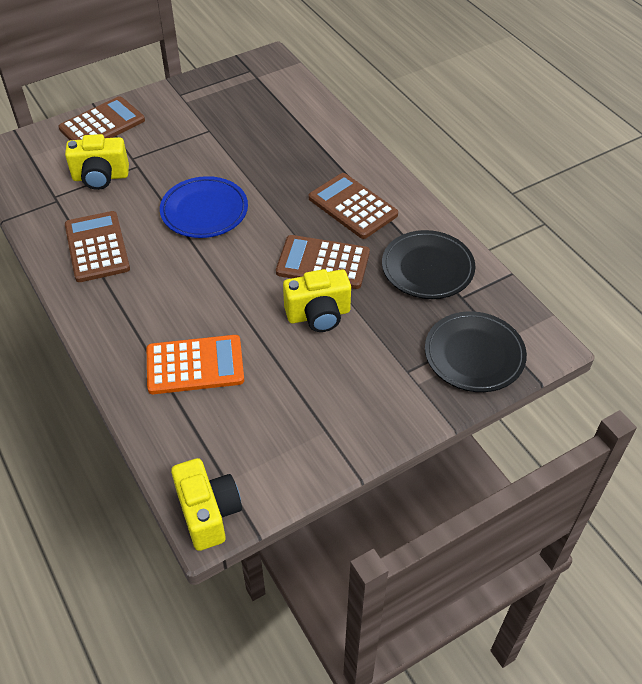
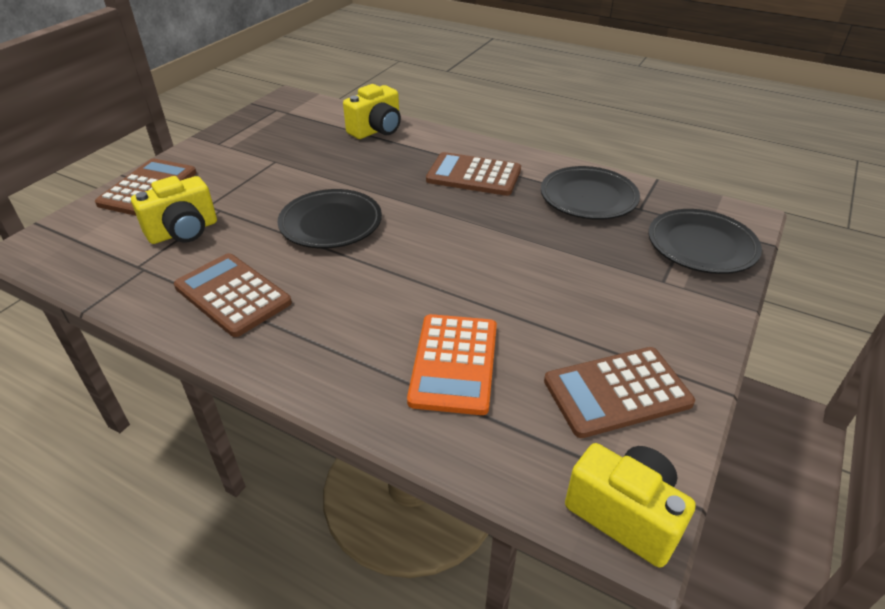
camera: 30 degrees left, 10 degrees down
orange calculator [147,335,244,394] -> orange calculator turned 135 degrees clockwise [407,314,497,415]
blue plate [160,176,248,238] -> black plate [278,189,382,249]
brown calculator [276,235,370,289] -> brown calculator moved to [544,347,695,438]
yellow camera [283,269,351,332] -> yellow camera moved to [343,84,401,139]

